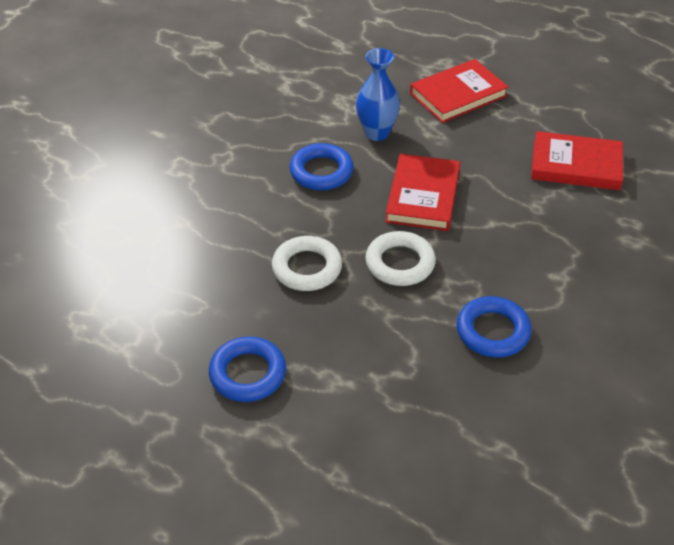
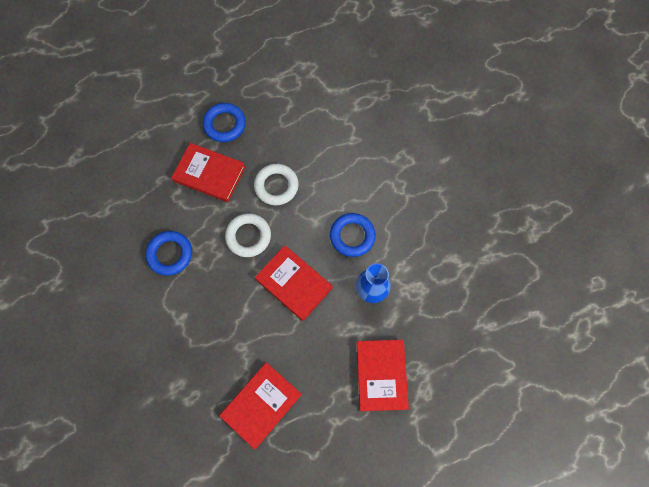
camera: 120 degrees right, 25 degrees up
none -> red book [171,143,245,202]

